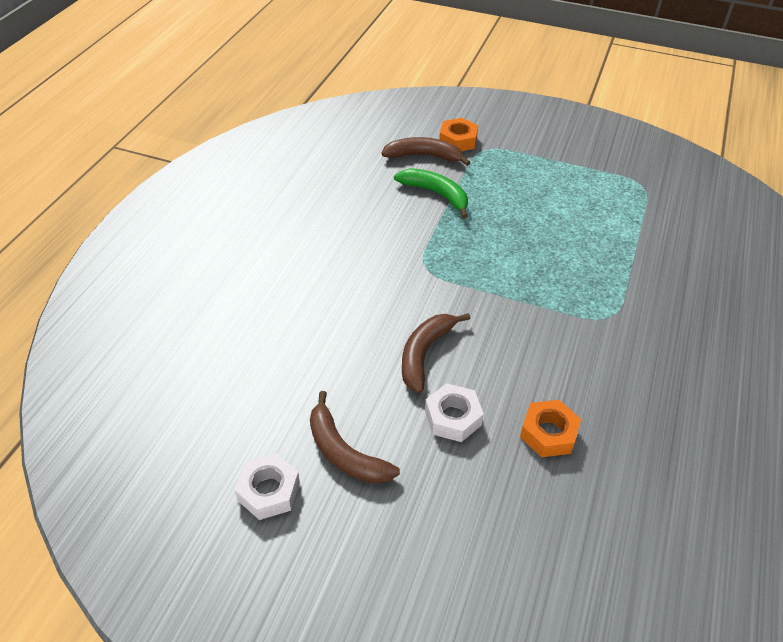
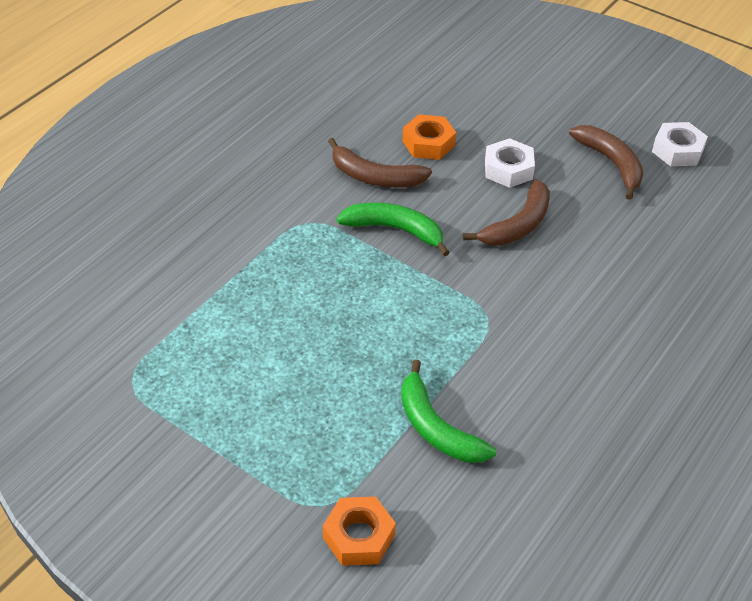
camera: 165 degrees left, 0 degrees up
brown banana [381,137,470,166] -> brown banana moved to [328,138,432,188]
none -> green banana [337,202,450,256]

